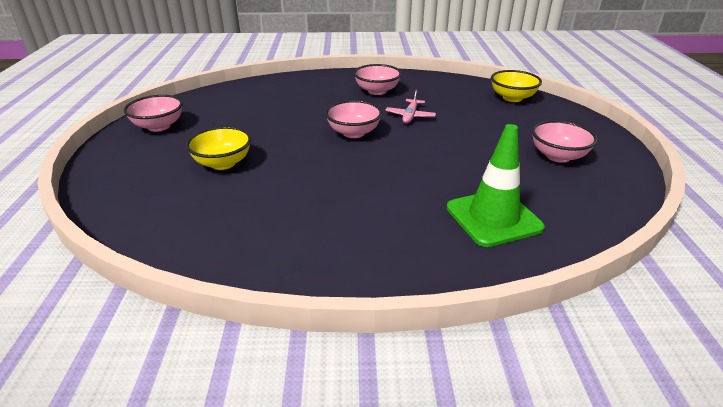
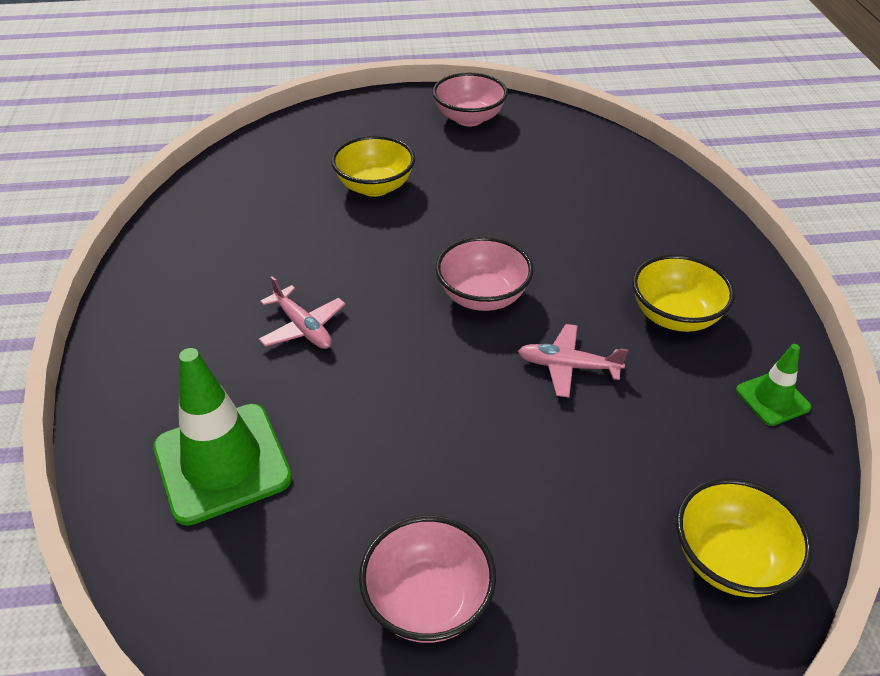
camera: 85 degrees right, 10 degrees up
pink bowl [354,64,402,95] -> yellow bowl [632,254,735,332]
none -> pink plane [259,276,345,349]
none -> green traffic cone [736,344,811,426]

